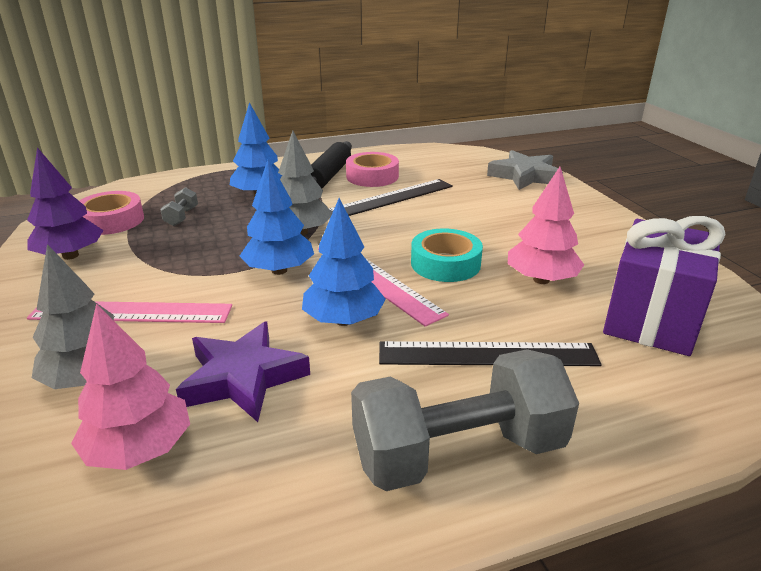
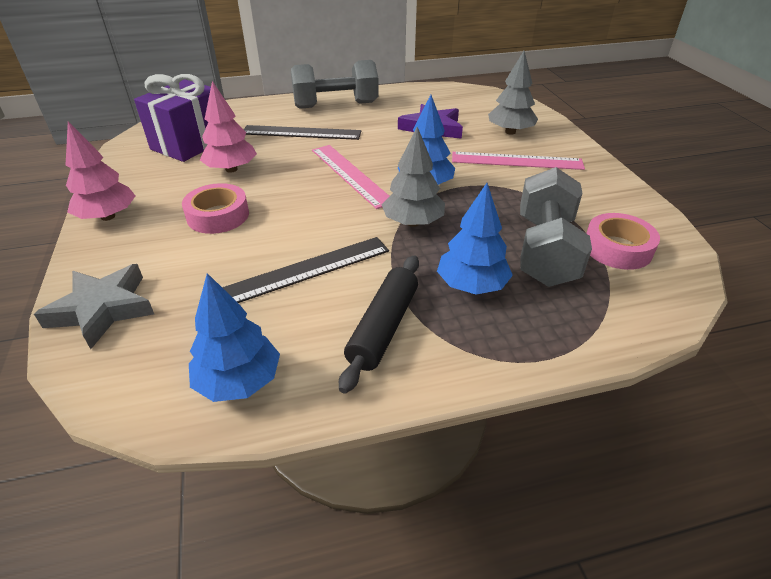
camera: 175 degrees left, 10 degrees up
purple tree [27,147,104,260] -> none
pink tree [71,304,190,470] -> pink tree moved to [65,122,135,221]
grey dumbbell [160,187,198,226] -> grey dumbbell [520,167,592,287], size x2.47
blue tree [302,198,386,326] -> blue tree moved to [189,273,280,402]
pink tape [346,152,399,187] -> pink tape moved to [182,183,249,234]
turquoise tape [411,229,483,282] -> none

